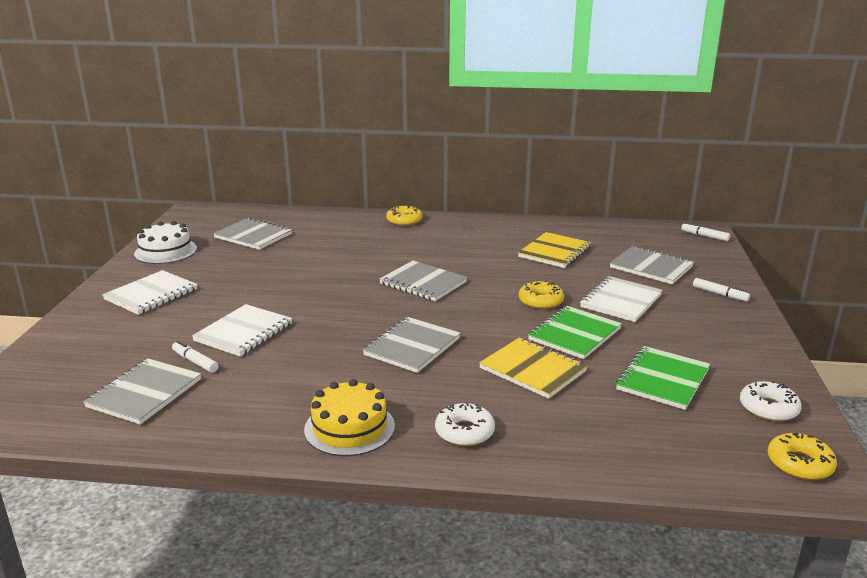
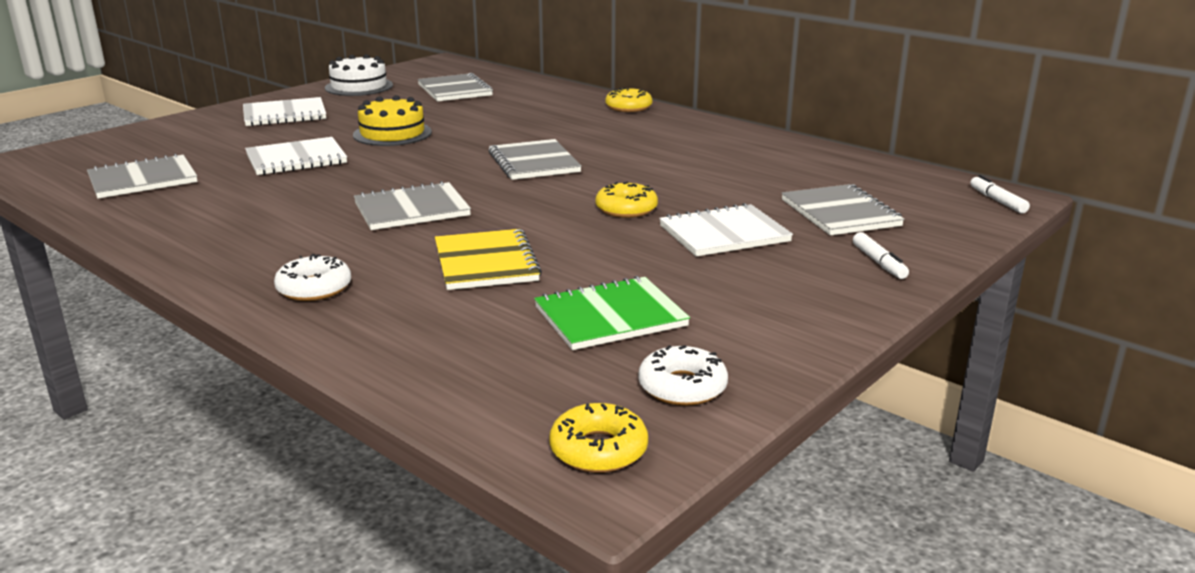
camera: 35 degrees right, 0 degrees up
white marker [172,341,218,373] -> none
yellow cake [304,379,395,456] -> yellow cake moved to [353,95,432,146]
yellow notebook [518,232,591,268] -> none
green notebook [528,306,622,359] -> none

